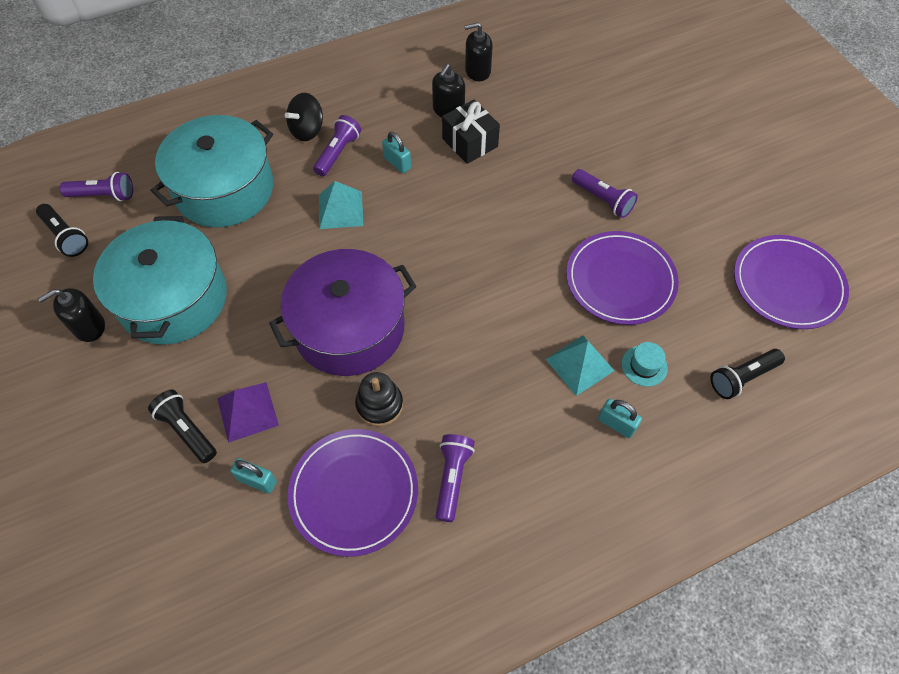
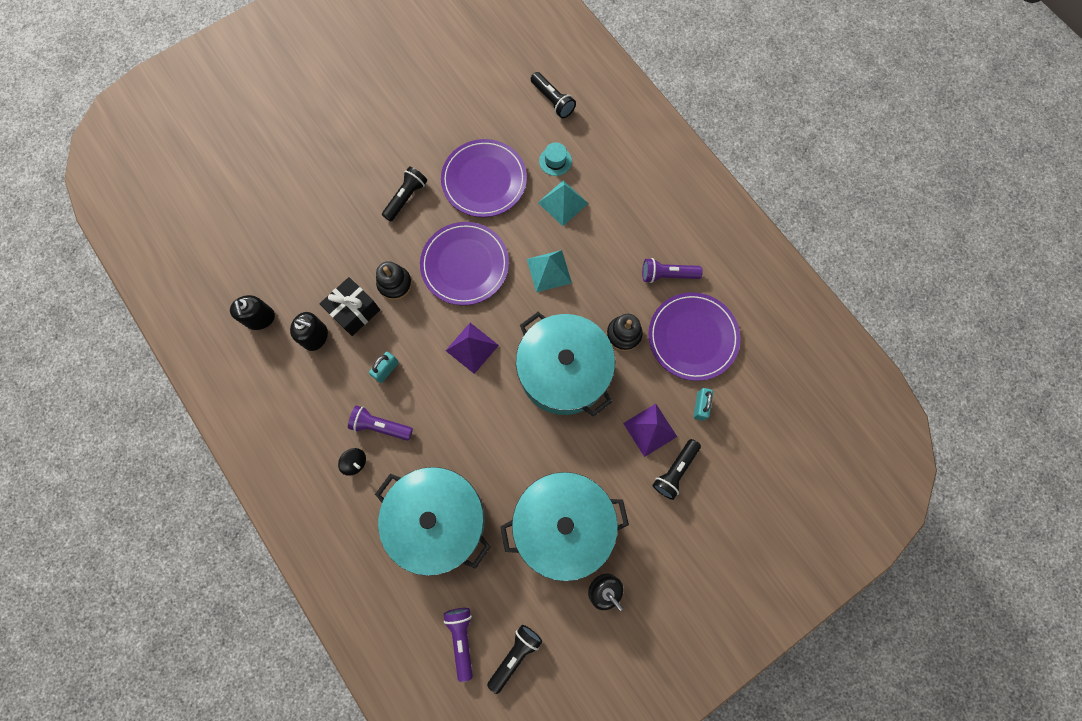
camera: 100 degrees left, 15 degrees up
purple pot [269,249,417,376] -> turquoise pot [516,312,615,417]
black spinning top [285,93,323,141] -> black spinning top [338,448,366,476], size x0.64
turquoise pyramid [319,181,363,229] -> turquoise pyramid moved to [527,250,572,292]
purple flashlight [572,169,638,218] -> black flashlight [382,166,427,222]
turquoise padlock [598,399,642,438] -> none
purple plate [734,235,849,329] -> purple plate moved to [420,222,509,305]
none -> black stacking toy [376,261,412,300]
none -> purple pyramid [446,323,499,374]

